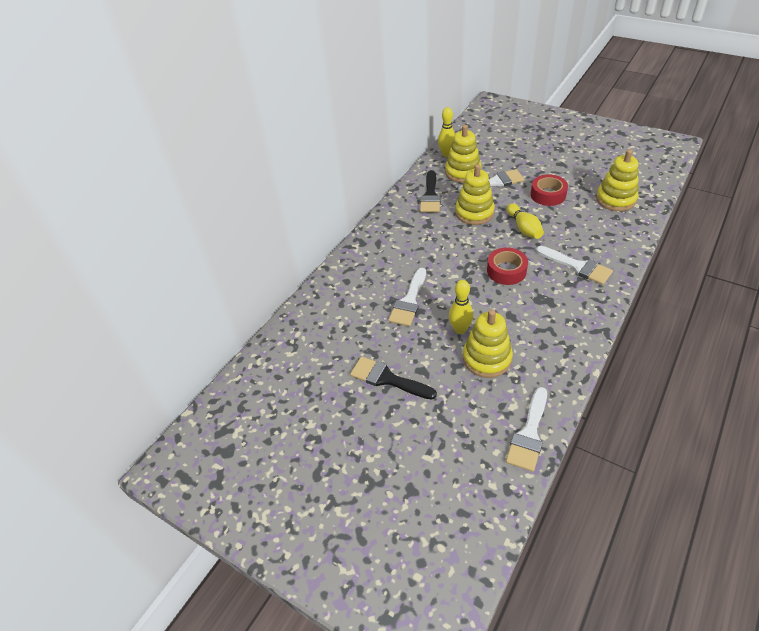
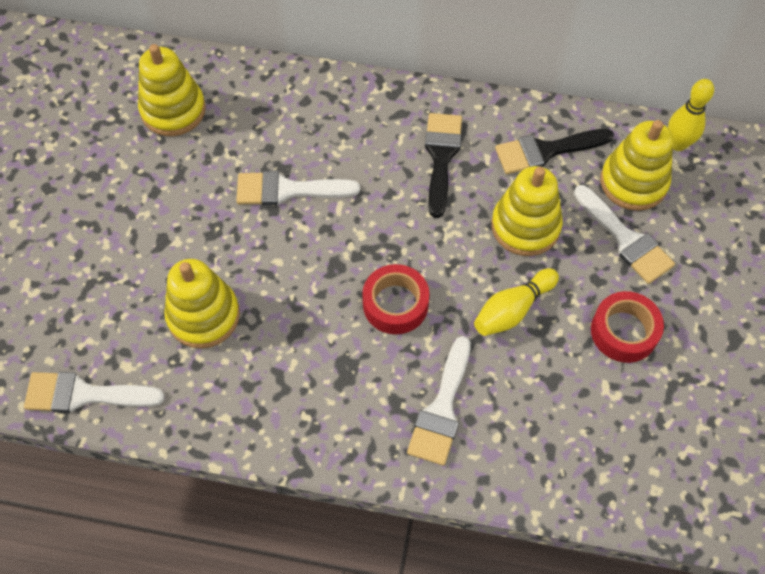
camera: 65 degrees right, 15 degrees up
black brush [350,356,437,400] -> black brush moved to [425,113,462,218]
yellow bowling pin [449,280,474,334] -> none
yellow stacking toy [596,150,639,211] -> yellow stacking toy moved to [138,44,206,136]

